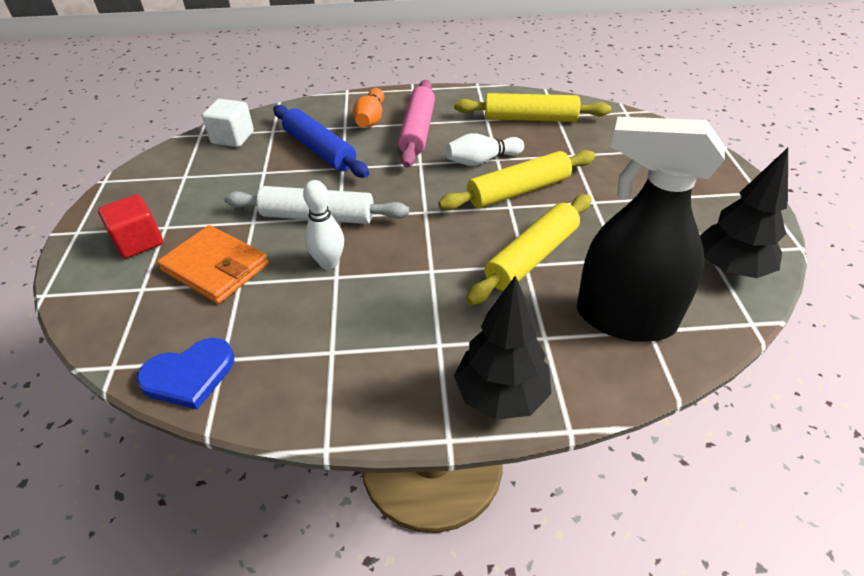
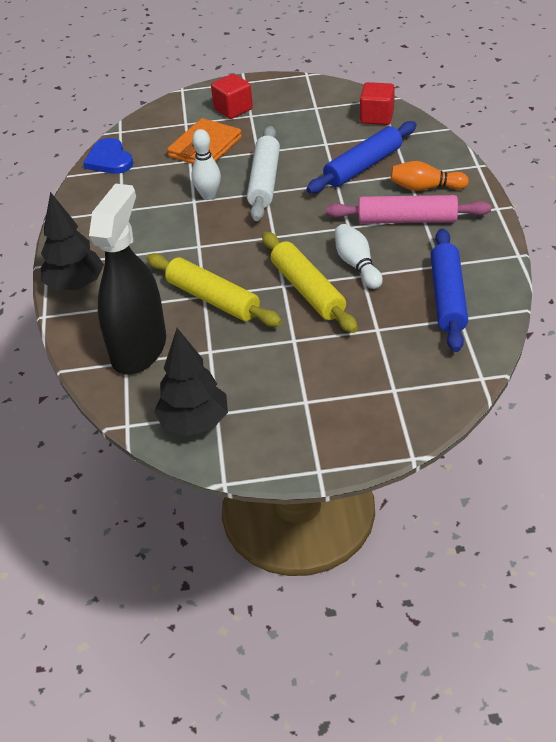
camera: 90 degrees right, 0 degrees up
white cube [202,99,254,147] -> red cube [360,82,395,125]
yellow rolling pin [454,93,611,122] -> blue rolling pin [431,228,468,352]

